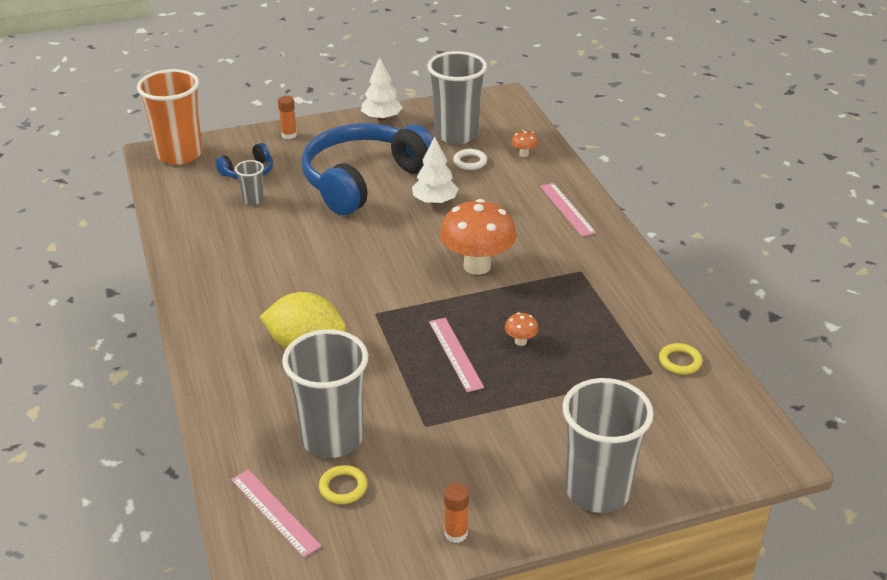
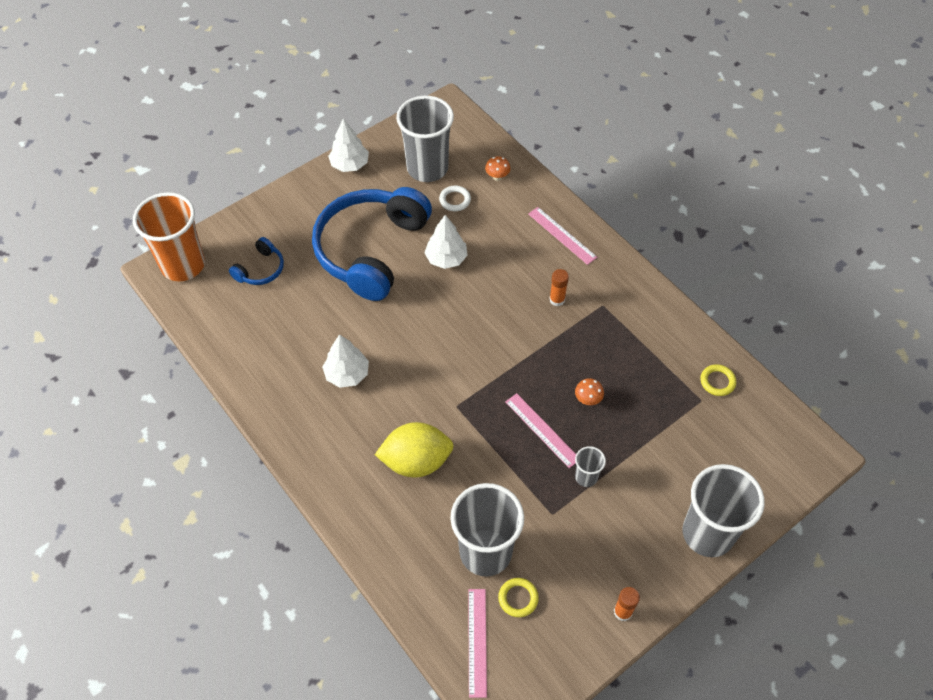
camera: 20 degrees left, 20 degrees up
pink ruler [231,469,321,558] -> pink ruler turned 60 degrees clockwise [468,589,487,698]
grey cup [235,160,264,205] -> grey cup moved to [575,446,606,487]
orange glue stick [278,96,297,139] -> orange glue stick moved to [549,269,569,306]
orange mushroom [440,199,516,275] -> none
none -> white tree [322,334,369,388]

